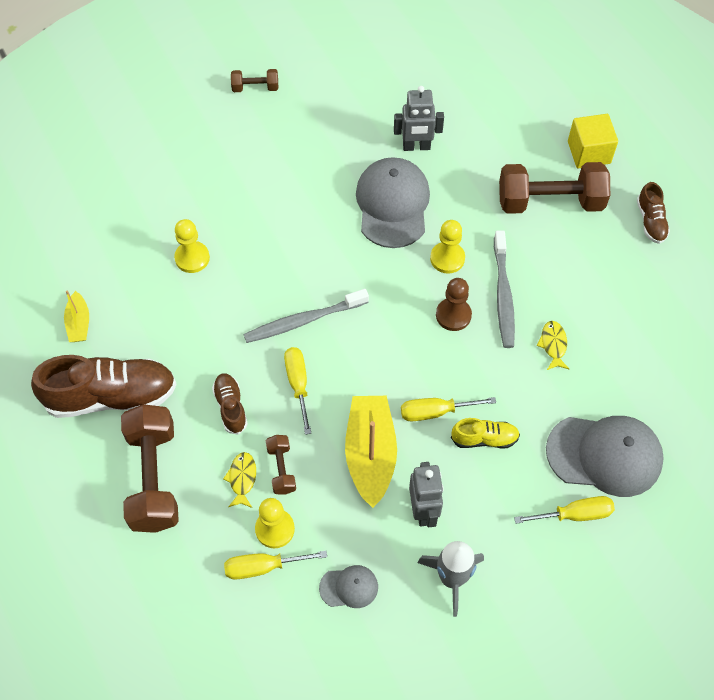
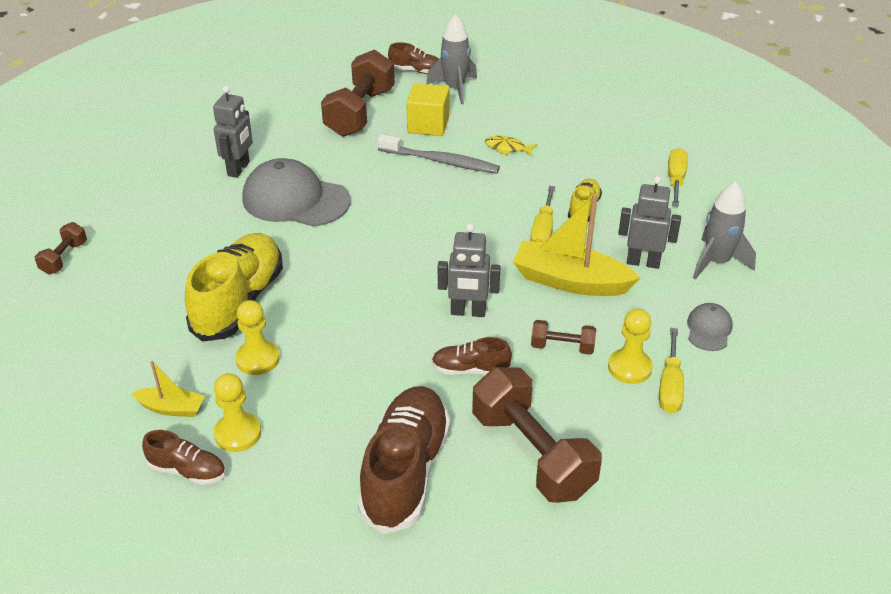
camera: 70 degrees left, 20 degrees down
yellow boat [64,291,89,342] -> yellow boat moved to [132,360,205,417]
brown dumbbell [121,404,179,533] -> brown dumbbell turned 45 degrees clockwise [472,367,602,503]
yellow fish [223,452,256,508] -> none
grey toothbrush [243,289,369,343] -> none
yellow screwdriver [284,347,311,435] -> grey robot [438,224,501,317]
yellow pawn [430,220,465,274] -> yellow pawn moved to [214,373,261,452]
brown pawn [436,278,472,331] -> none
grey cap [546,416,664,497] -> none
yellow cube [568,114,618,168] -> yellow cube moved to [406,83,449,136]
none -> brown shoe [142,430,226,485]
none -> yellow shoe [185,233,283,342]
none -> grey rocket [426,14,477,104]

